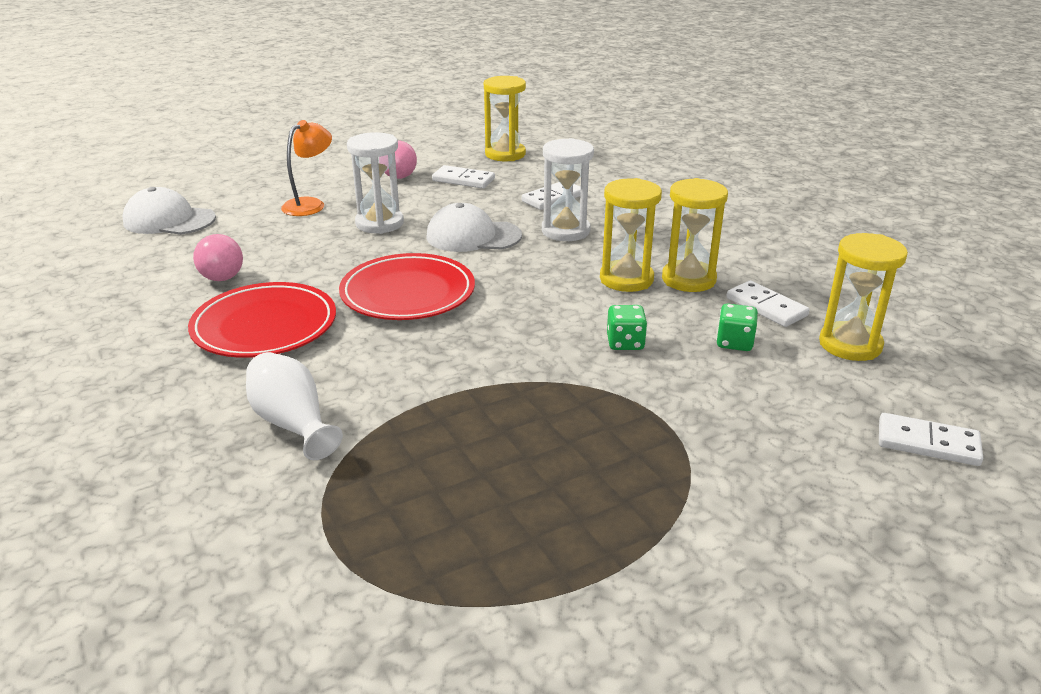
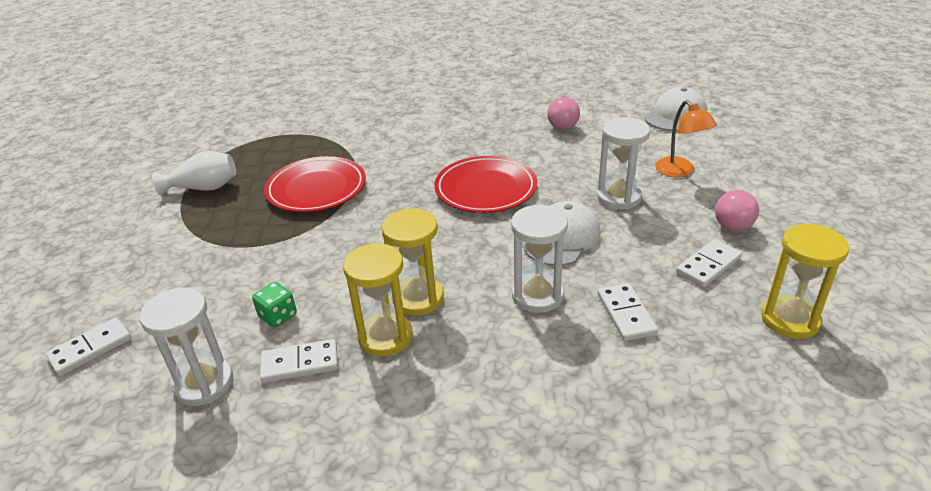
camera: 120 degrees right, 5 degrees up
red plate [188,282,336,358] -> red plate moved to [264,156,366,212]
white vase [246,352,343,460] -> white vase moved to [152,151,236,196]
green dice [607,305,647,350] -> none
yellow hourglass [819,233,908,361] -> white hourglass [140,287,233,406]

